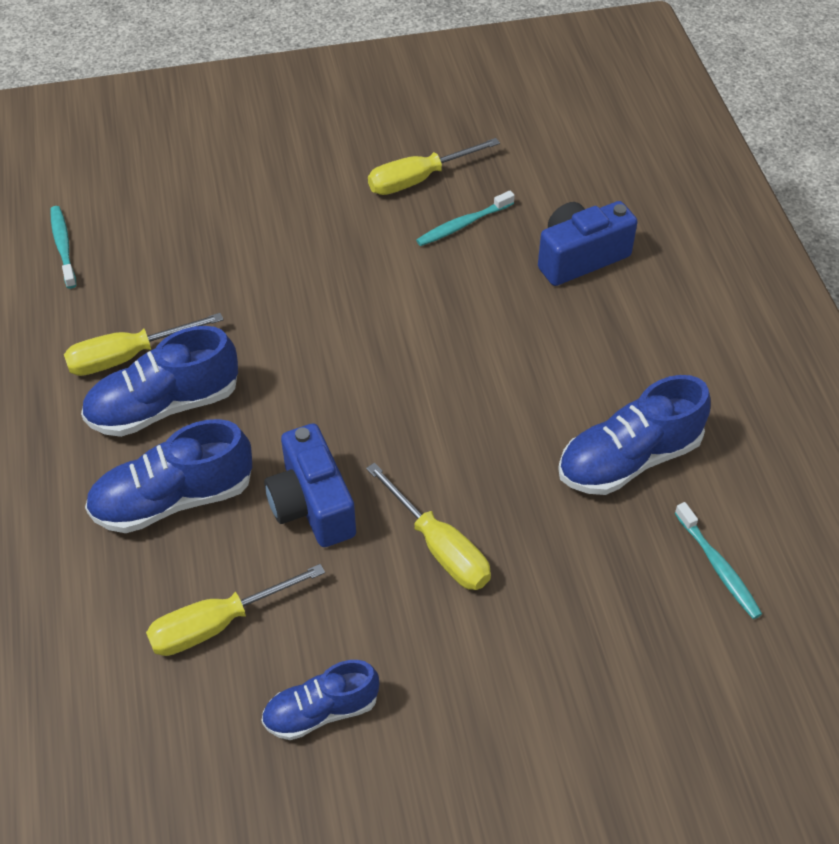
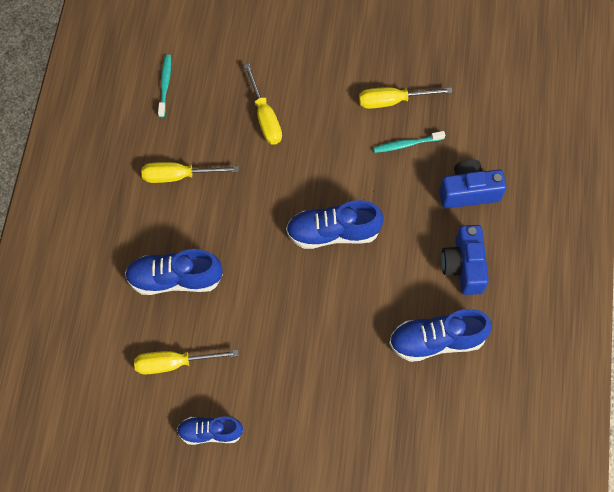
camera: 20 degrees right, 15 degrees up
blue shoe [81,326,238,437] -> blue shoe moved to [286,200,384,249]
blue camera [264,423,356,547] -> blue camera moved to [441,225,489,295]
yellow screwdriver [366,463,491,590] -> yellow screwdriver moved to [244,64,282,144]
turquoise toothbrush [675,502,762,619] -> none

